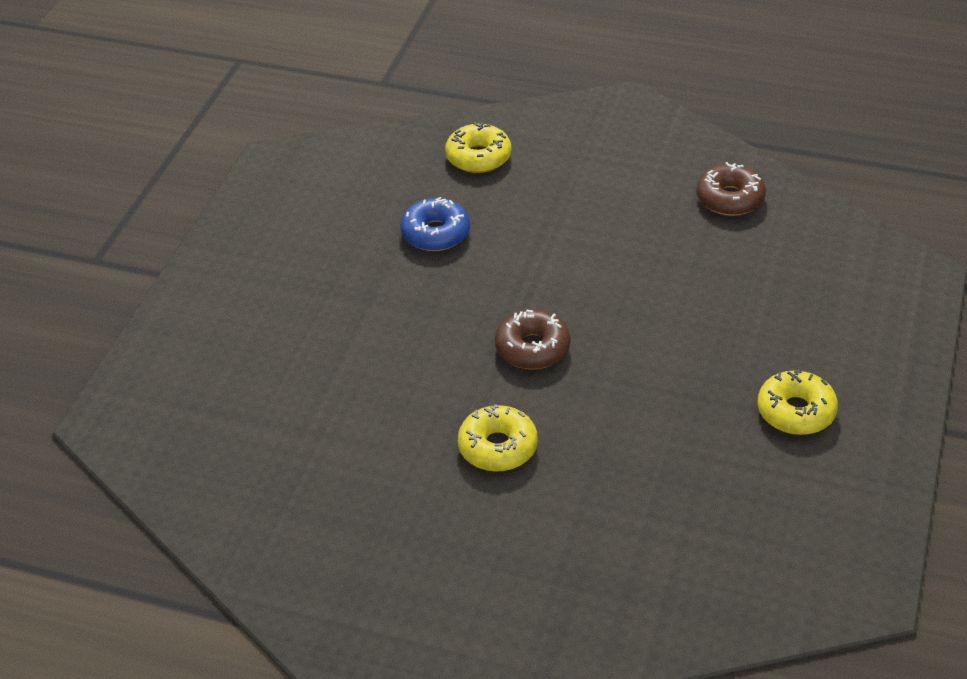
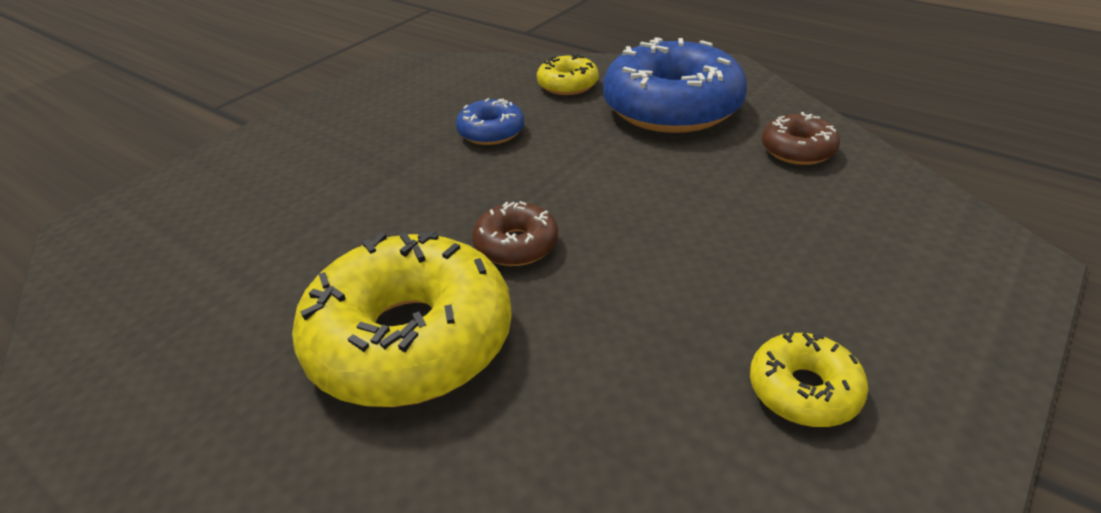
camera: 20 degrees right, 5 degrees down
yellow donut [458,404,538,472] -> yellow donut [292,230,512,407], size x2.11
none -> blue donut [603,38,747,133]

